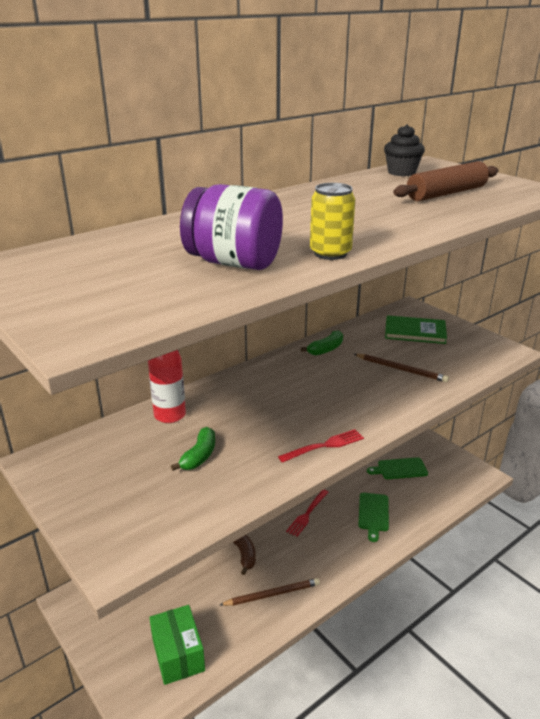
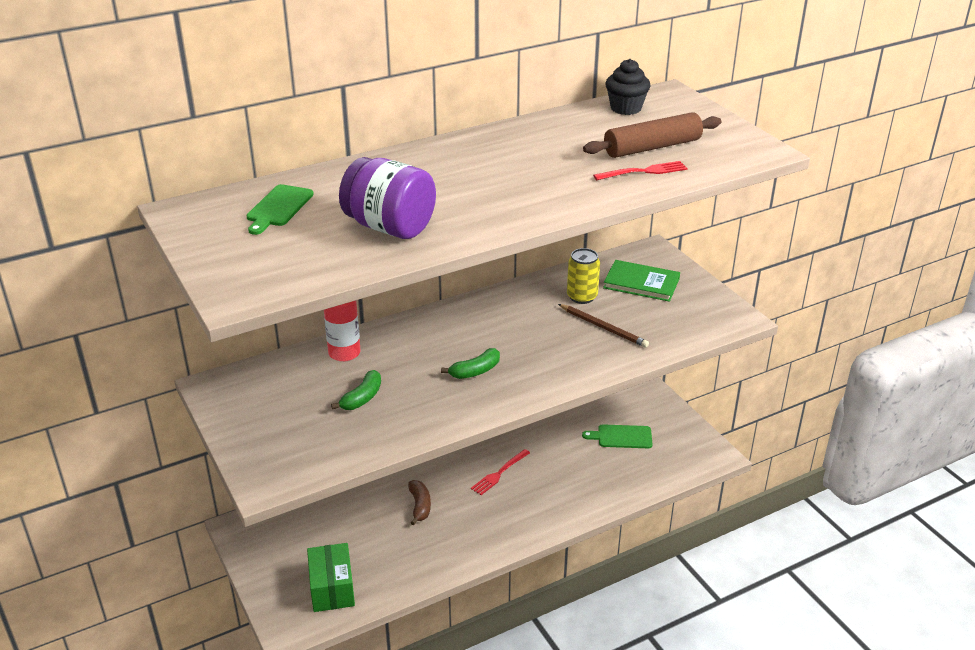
camera: 10 degrees right, 5 degrees up
brown pencil [220,578,320,606] -> none
red fork [278,429,364,463] -> red fork moved to [593,161,688,180]
green banana [301,330,343,356] -> green banana moved to [441,348,500,379]
yellow can [310,183,355,260] -> yellow can moved to [567,248,600,304]
green cutting board [358,493,389,542] -> green cutting board moved to [246,184,314,235]

